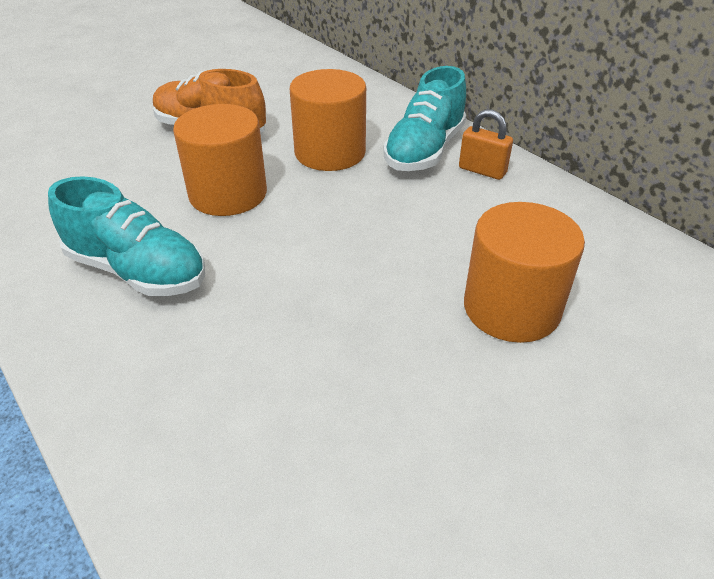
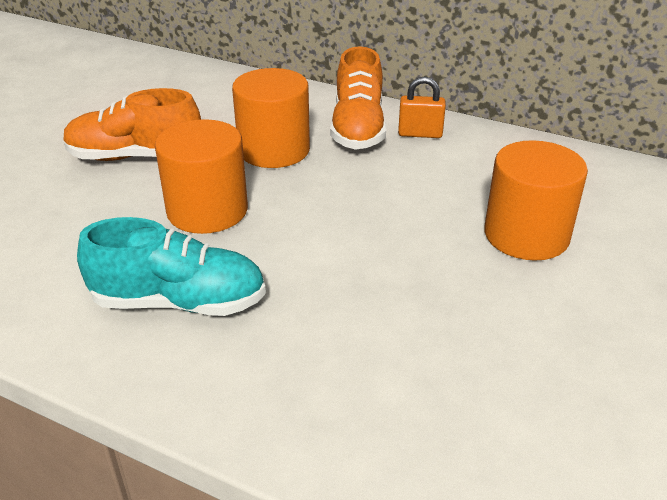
camera: 25 degrees left, 5 degrees down
turquoise shoe [383,66,466,171] -> orange shoe [330,46,387,150]

